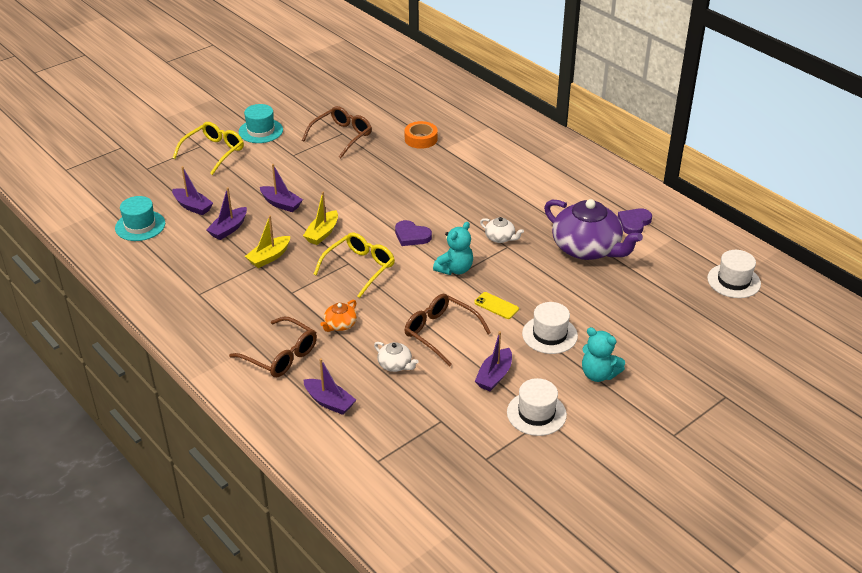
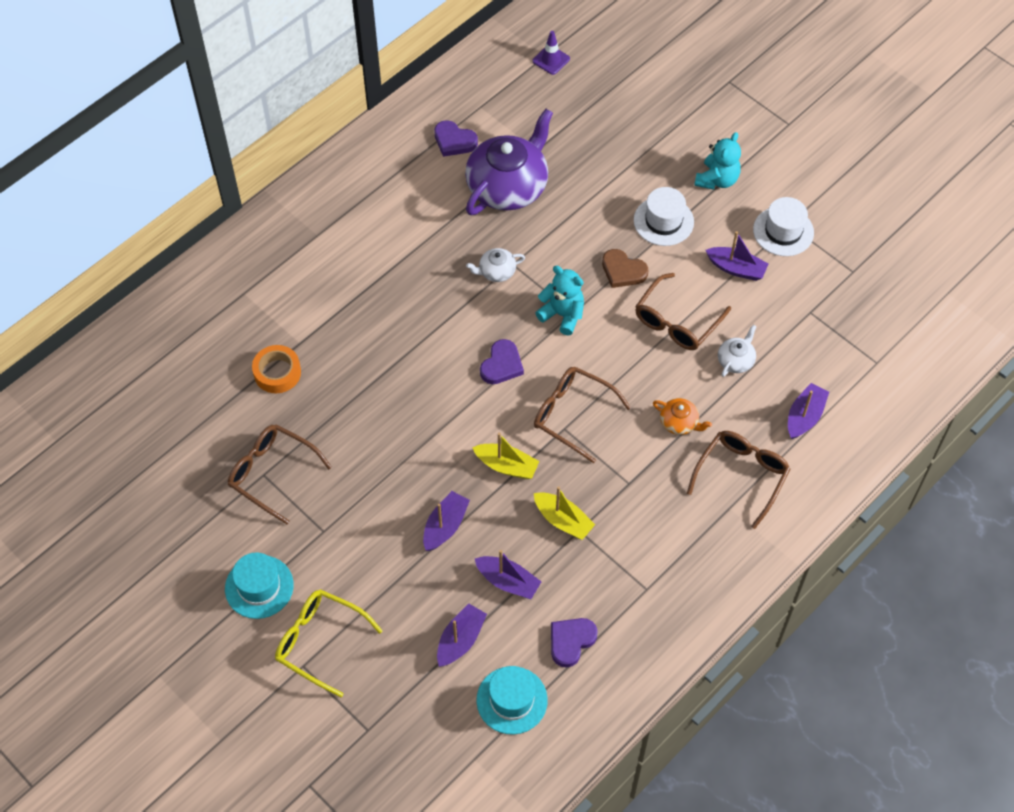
camera: 95 degrees left, 20 degrees up
yellow glasses [313,233,395,298] -> brown glasses [534,367,631,463]
yellow phone [474,292,519,319] -> brown heart [602,249,648,288]
white teapot [480,217,524,243] -> white teapot turned 135 degrees counterclockwise [466,248,525,282]
white hat [707,250,761,298] -> purple traffic cone [532,31,570,75]
none -> purple heart [551,618,598,667]

